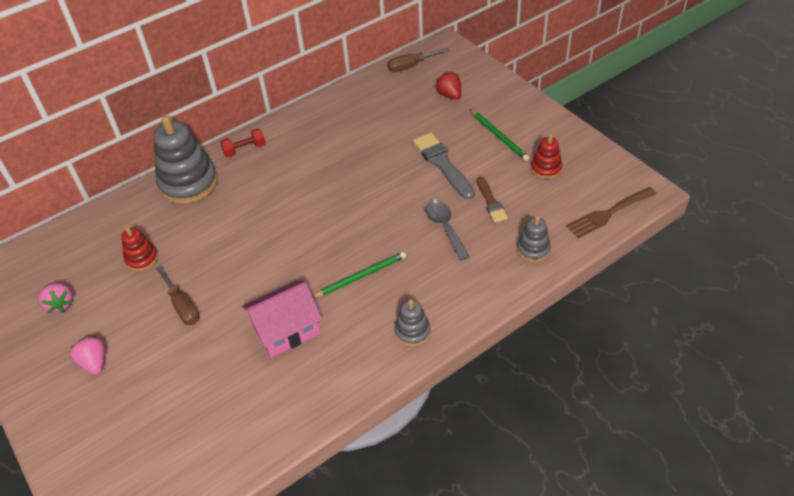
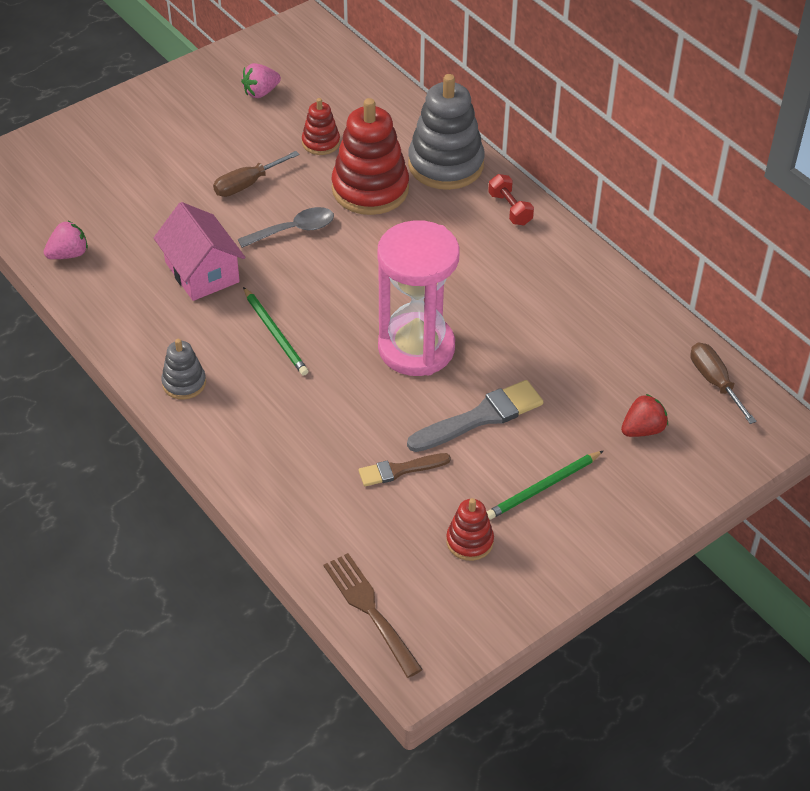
camera: 85 degrees right, 0 degrees up
pink strawberry [70,336,105,375] -> pink strawberry moved to [44,221,88,259]
grey spoon [425,200,470,261] -> grey spoon moved to [238,207,334,248]
grey stacking toy [517,216,551,262] -> none
none -> red stacking toy [331,98,409,215]
none -> pink hourglass [377,220,459,376]

